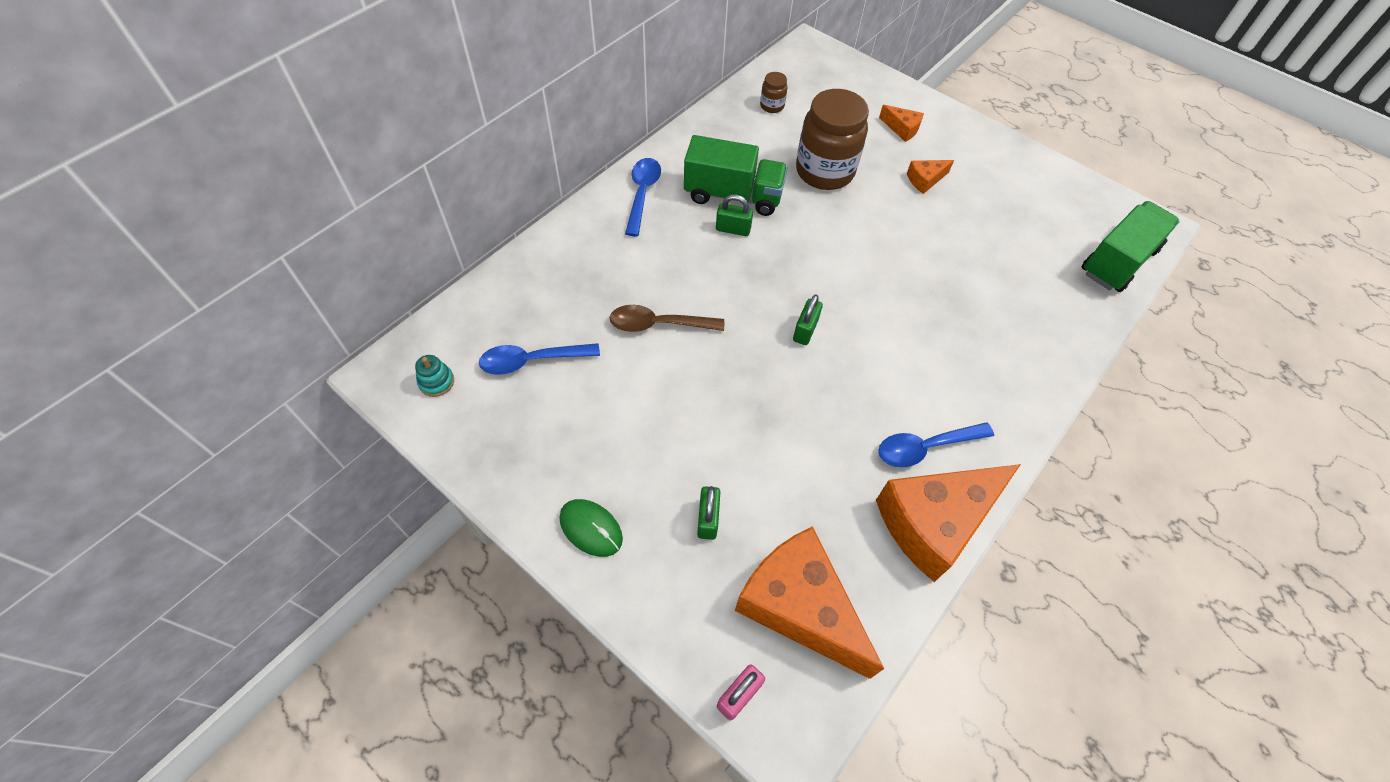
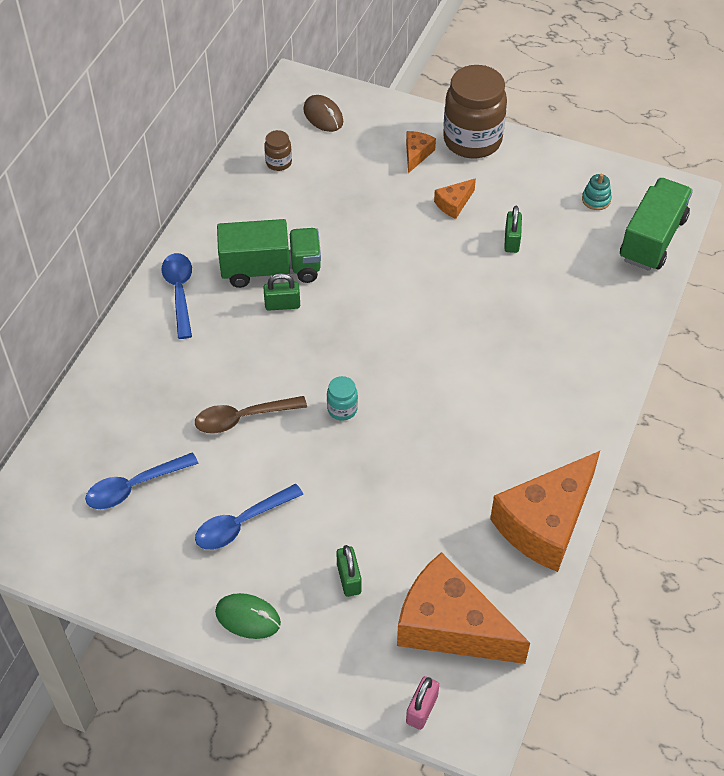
camera: 15 degrees left, 5 degrees down
turquoise stacking toy [415,355,454,397] -> turquoise stacking toy moved to [582,174,612,210]
green padlock [793,294,823,345] -> green padlock moved to [504,206,522,253]
brown jar [796,89,869,190] -> brown jar moved to [443,65,507,158]
blue spoon [878,422,994,467] -> blue spoon moved to [195,484,303,550]
orange cheese [879,105,924,142] -> orange cheese turned 90 degrees counterclockwise [406,131,436,173]
none -> brown mouse [303,95,343,132]
none -> turquoise jar [327,376,358,421]

